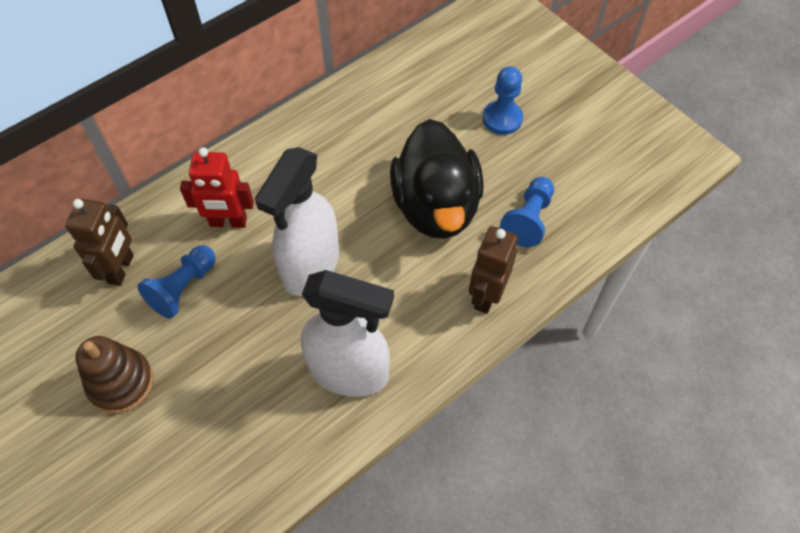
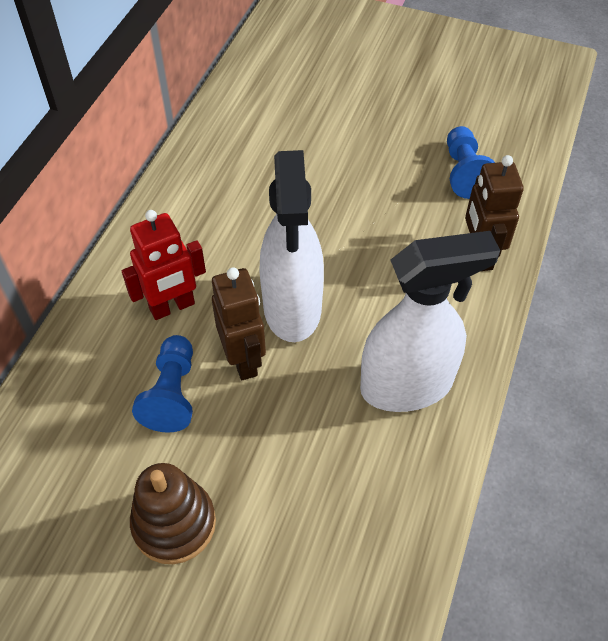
camera: 30 degrees left, 5 degrees down
brown robot [65,199,134,286] -> brown robot moved to [212,267,266,380]
black duck [390,119,484,239] -> none
blue pawn [483,66,523,135] -> none

